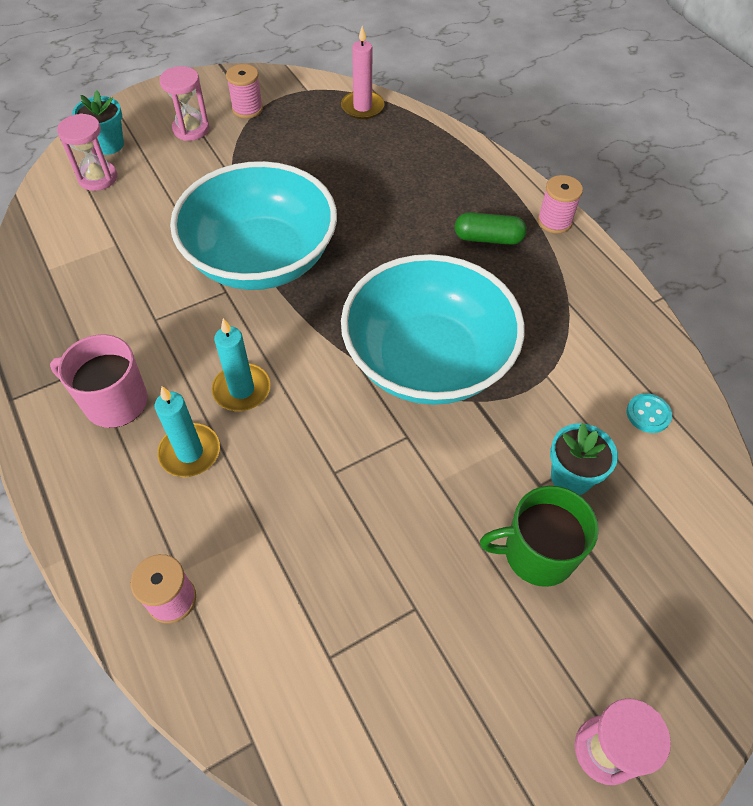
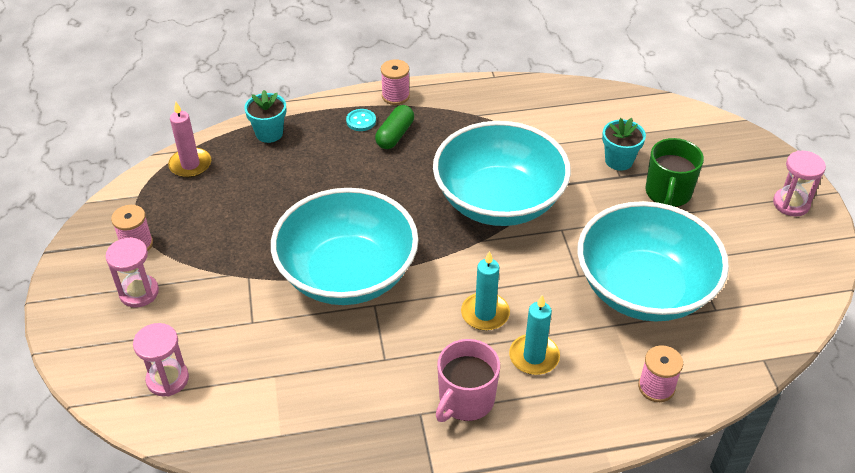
camera: 70 degrees left, 10 degrees down
turquoise flower pot [72,90,124,155] -> turquoise flower pot moved to [244,90,286,143]
turquoise button [627,393,672,433] -> turquoise button moved to [346,109,376,131]
none -> turquoise bowl [577,201,729,322]

